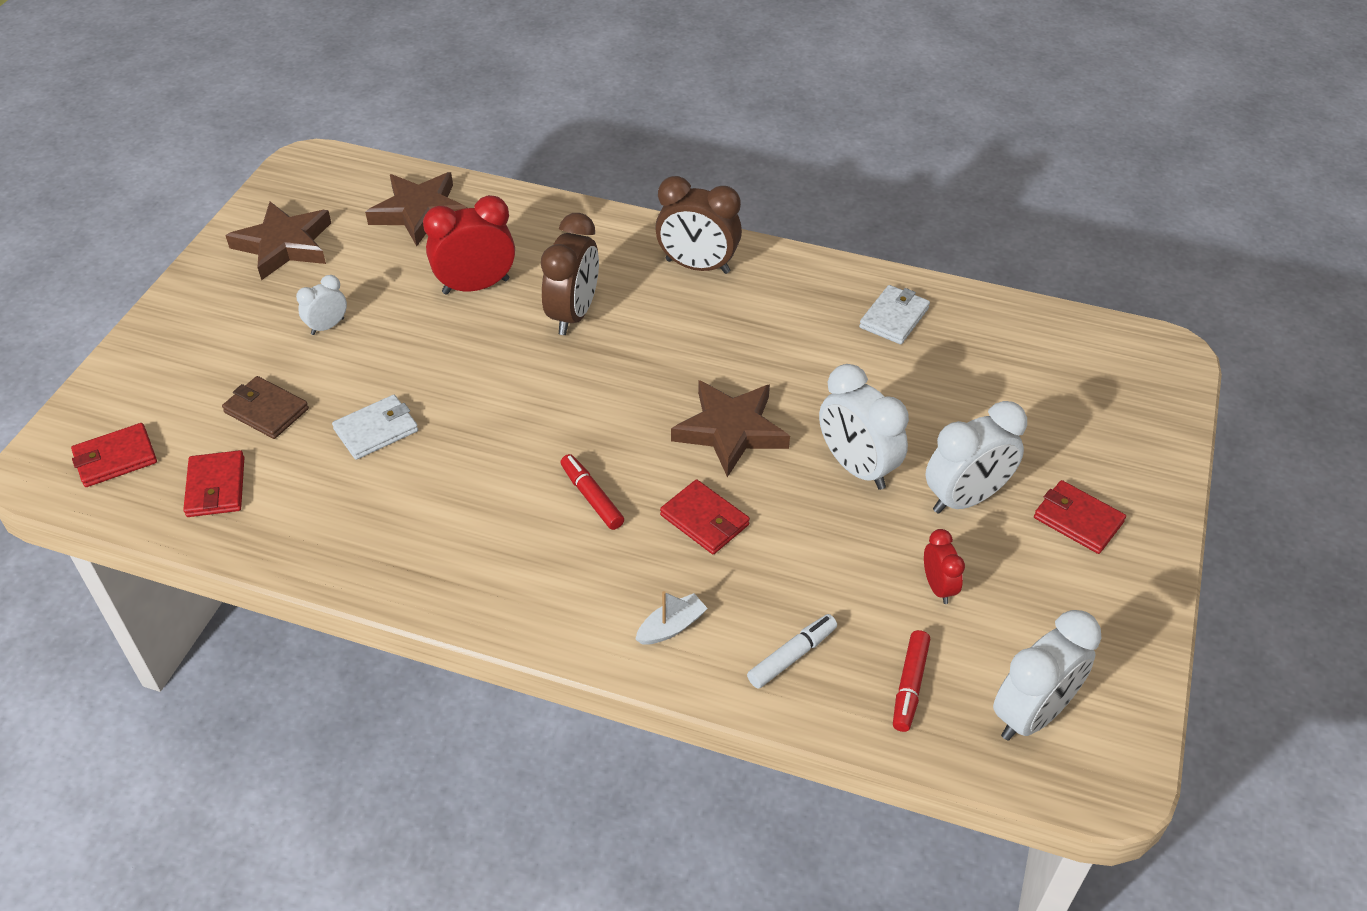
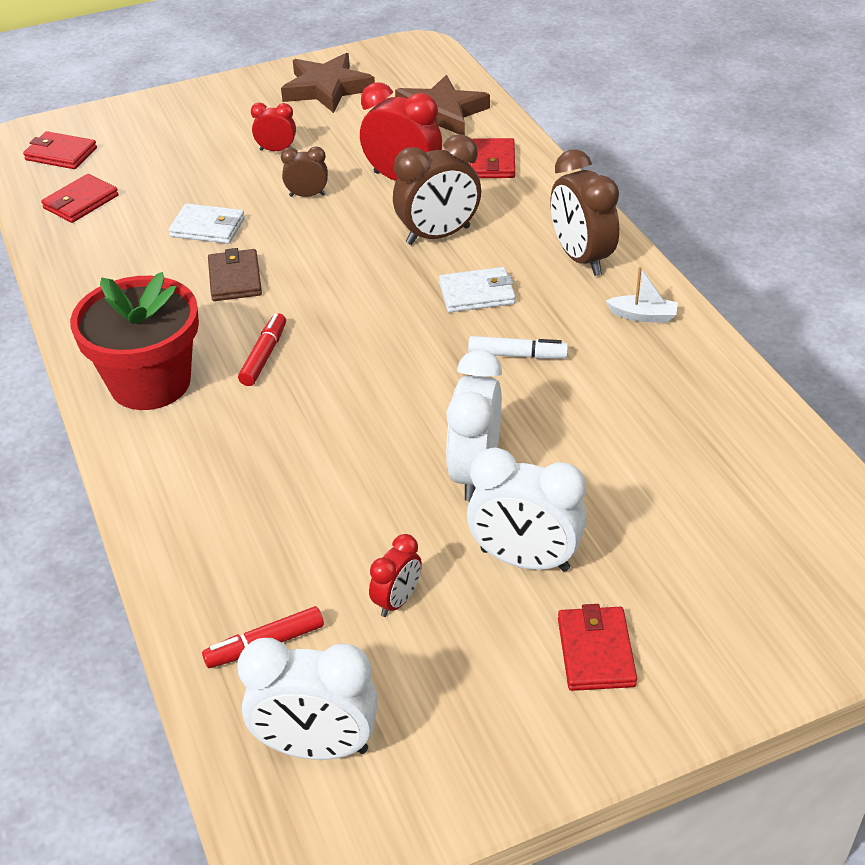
camera: 50 degrees right, 5 degrees down
brown wallet [222,376,309,439] -> brown wallet moved to [208,248,262,301]
white clock [296,275,347,335] -> red clock [251,103,296,151]
white boat [635,591,708,645] -> white boat moved to [606,266,678,323]
red wallet [660,479,750,554] -> red wallet moved to [470,138,515,178]
brown star [671,380,790,477] -> none
white marker [747,614,837,689] -> white marker moved to [468,336,568,359]
white wallet [859,285,930,344] -> white wallet moved to [439,267,515,312]
none -> red flower pot [70,272,199,410]
none -> brown clock [281,146,328,197]

